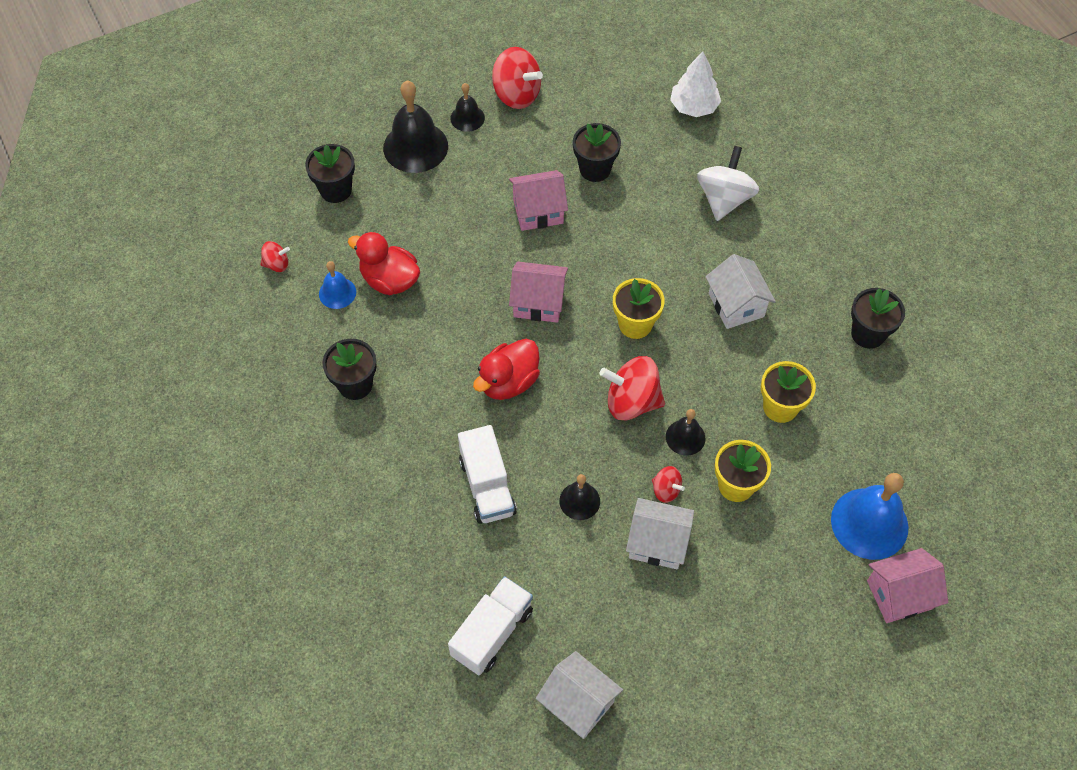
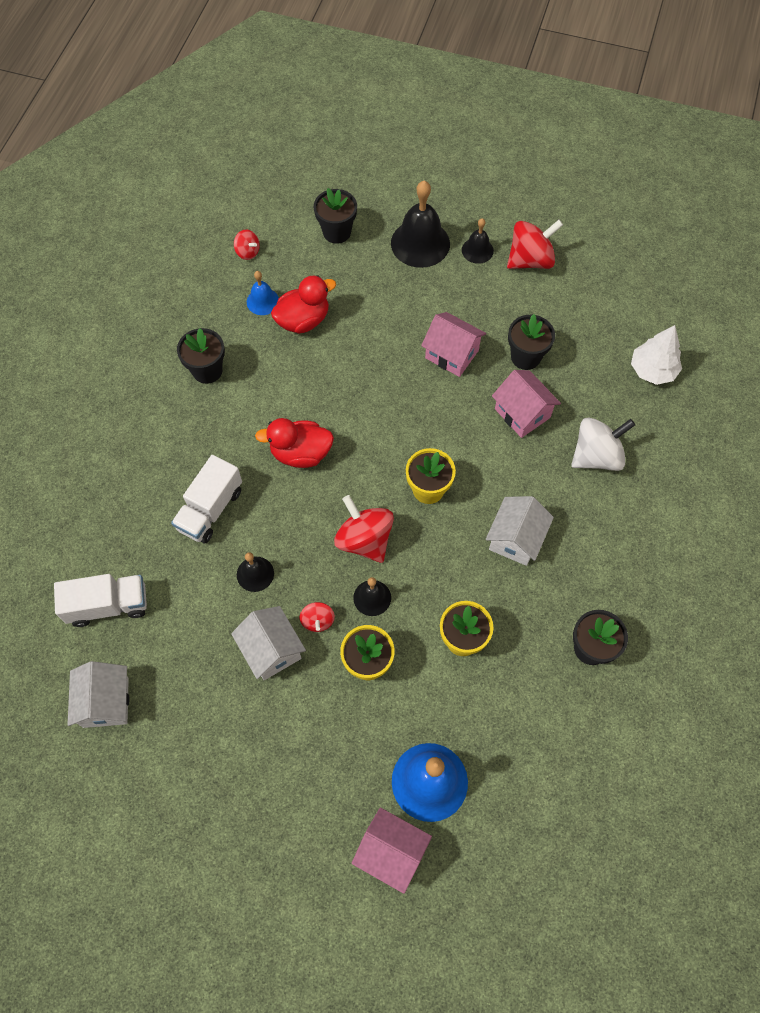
camera: 45 degrees right, 5 degrees up
red duck [348,232,420,295] -> red duck turned 75 degrees clockwise [271,275,336,334]
red spinning top [492,47,543,109] -> red spinning top turned 105 degrees counterclockwise [507,220,563,269]
pink house [509,261,568,323] -> pink house moved to [492,370,561,438]

